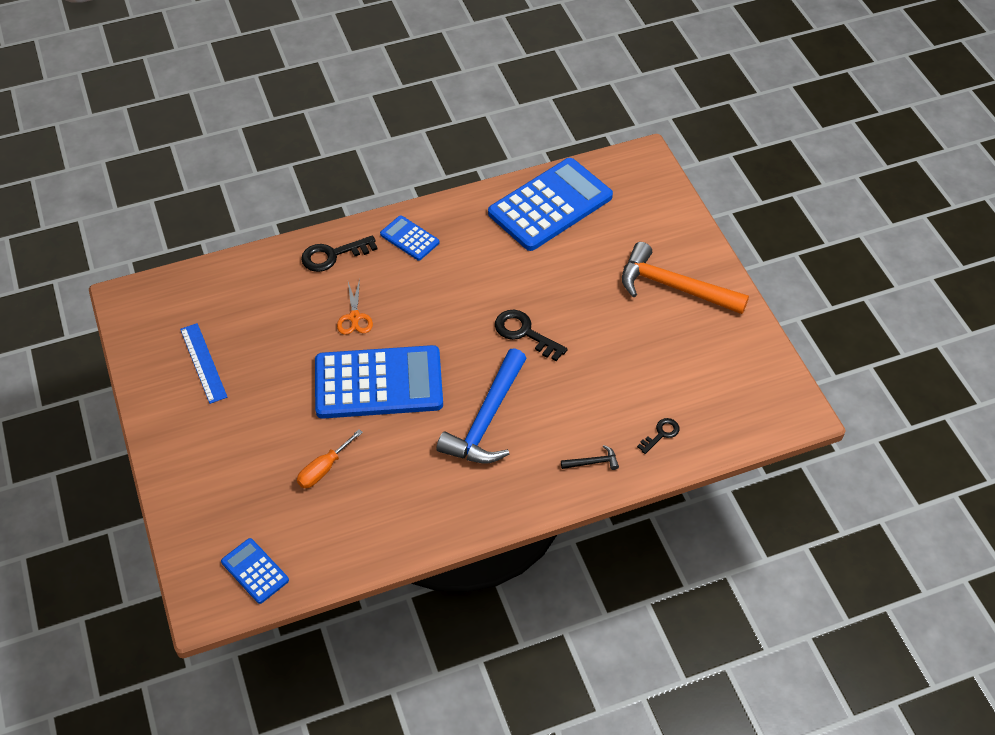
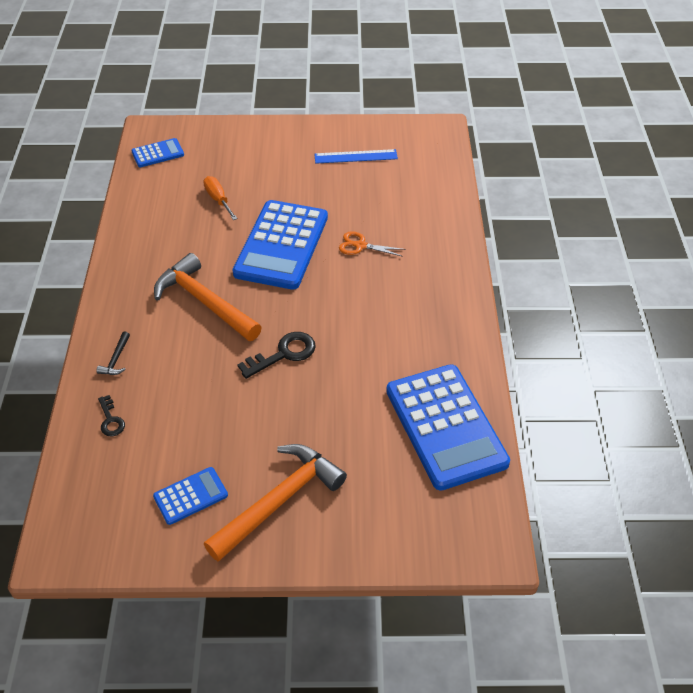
camera: 110 degrees right, 5 degrees down
black key [301,236,378,272] -> none
blue calculator [380,215,439,261] -> blue calculator moved to [153,467,228,525]
blue hammer [436,348,527,463] -> orange hammer [154,253,262,341]

